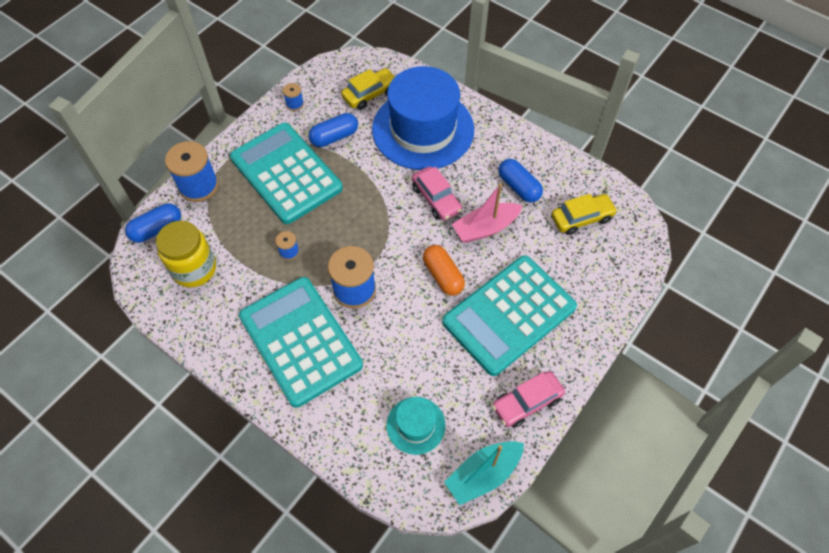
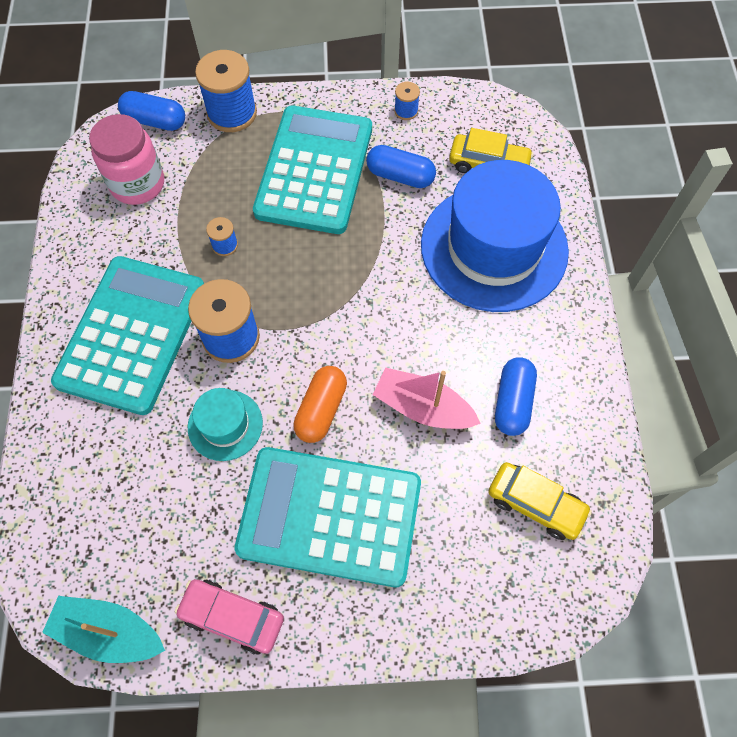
camera: 50 degrees right, 5 degrees up
yellow jar [156,221,216,287] -> pink jar [89,114,164,205]
turquoise hat [387,397,446,455] -> turquoise hat moved to [188,388,263,461]
pink car [412,166,462,221] -> none

